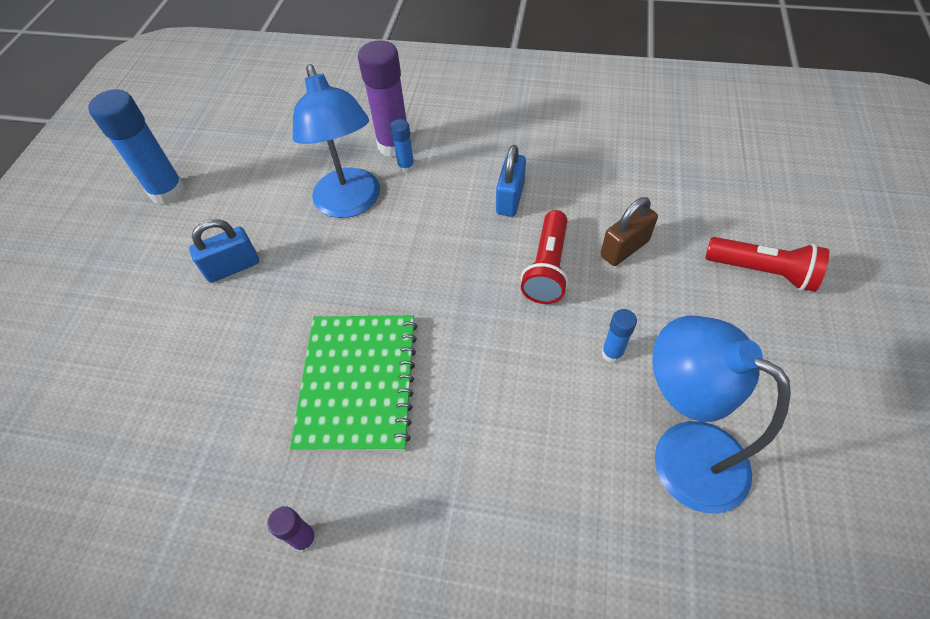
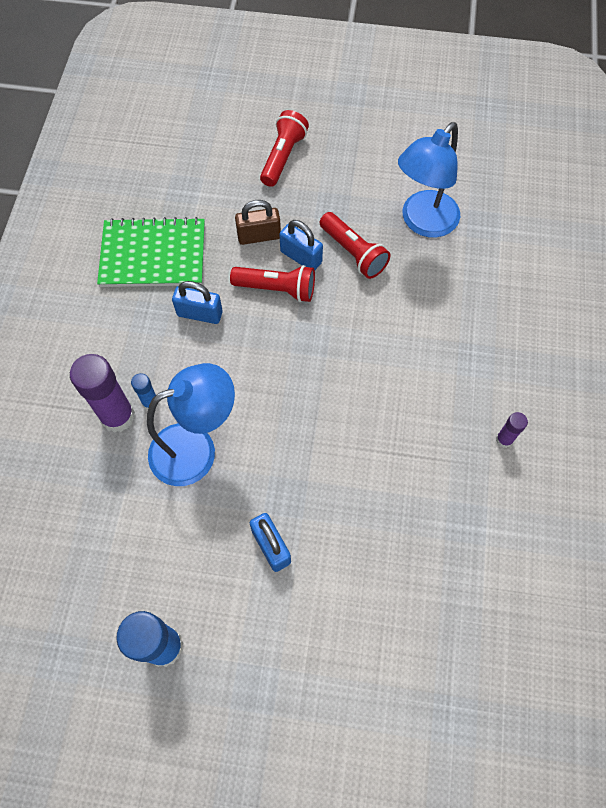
camera: 95 degrees left, 10 degrees up
green notebook [290,315,418,452] -> green notebook moved to [97,217,205,287]
brown padlock [601,197,658,266] -> brown padlock turned 60 degrees counterclockwise [235,200,281,245]
blue glue stick [602,309,637,363] -> red flashlight [320,212,391,279]
none -> blue padlock [279,220,323,270]

